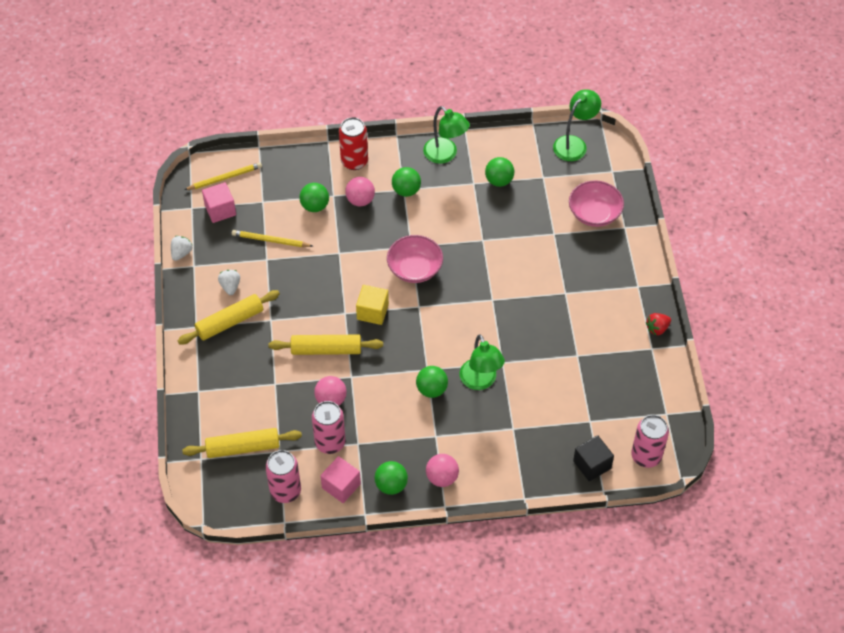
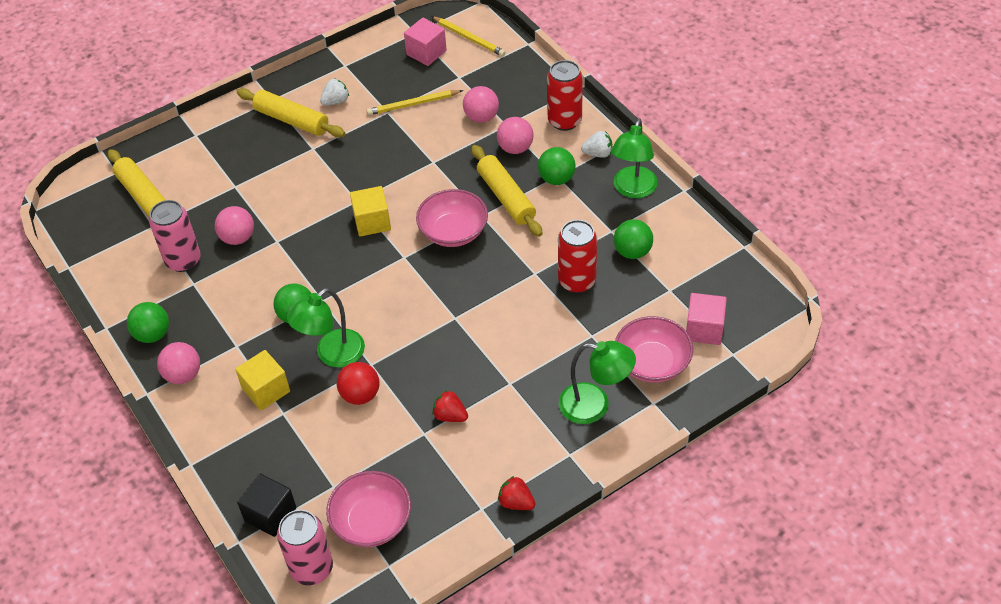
camera: 65 degrees right, 5 degrees down
white strawberry [171,236,193,261] -> white strawberry moved to [581,131,612,158]
yellow pencil [232,230,312,247] -> yellow pencil turned 90 degrees counterclockwise [366,90,463,115]
pink can [265,450,301,503] -> none
yellow rolling pin [268,335,383,355] -> yellow rolling pin moved to [472,145,543,237]
green ball [299,183,329,212] -> pink ball [463,86,499,123]
pink cube [321,456,361,503] -> pink cube moved to [686,293,727,345]
green lamp [553,90,601,161] -> green lamp moved to [559,341,636,424]
none -> yellow cube [235,350,290,410]
none -> pink bowl [326,471,411,547]
none -> red ball [337,362,379,405]
none -> red strawberry [432,390,468,422]
none -> red can [558,220,597,293]

